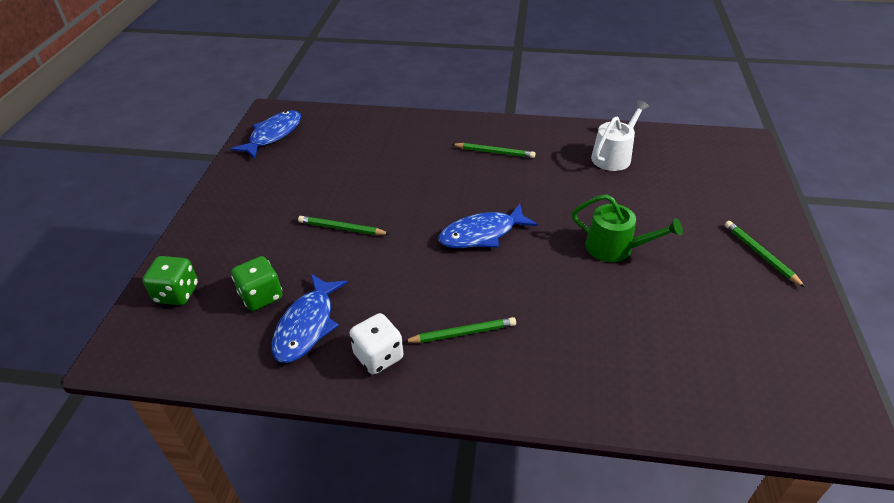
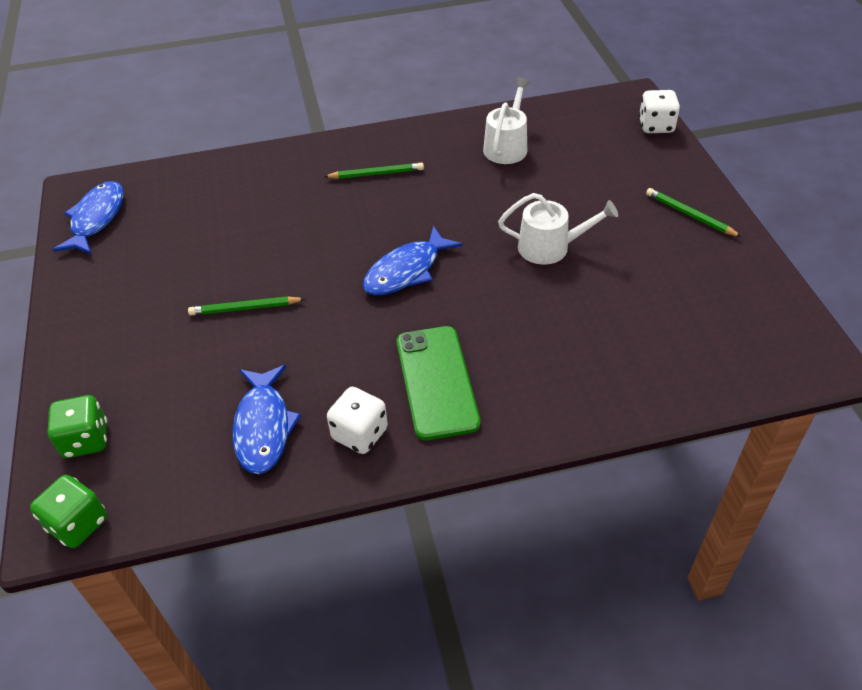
camera: 20 degrees left, 5 degrees up
green dice [231,256,283,311] -> green dice moved to [30,475,107,548]
green pencil [403,317,516,343] -> green phone [397,326,480,440]
green watering can [572,194,683,262] -> white watering can [498,193,618,265]
none -> white dice [639,90,680,133]

